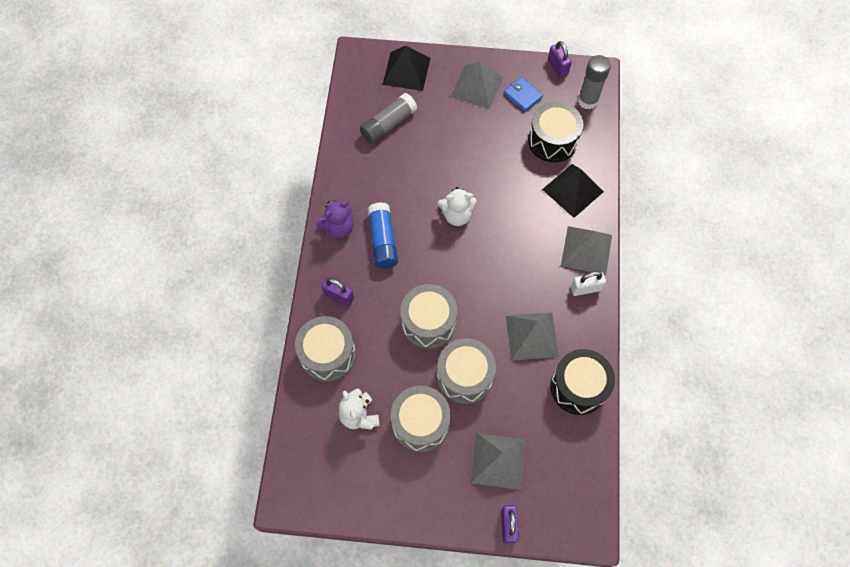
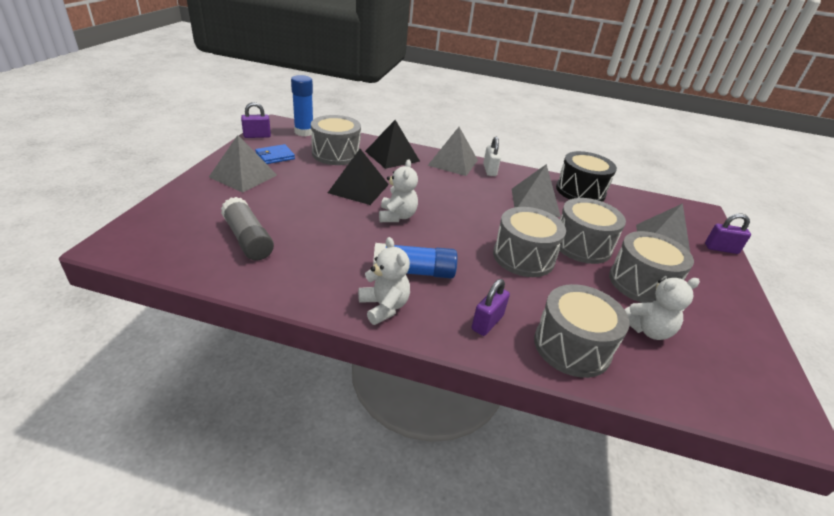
camera: 85 degrees left, 30 degrees down
purple teddy bear [317,200,353,238] -> white teddy bear [358,237,410,325]
black pyramid [383,46,430,91] -> black pyramid moved to [328,149,389,205]
black drum [528,101,584,163] -> grey drum [311,115,361,165]
grey glue stick [578,55,611,109] -> blue glue stick [291,75,313,136]

